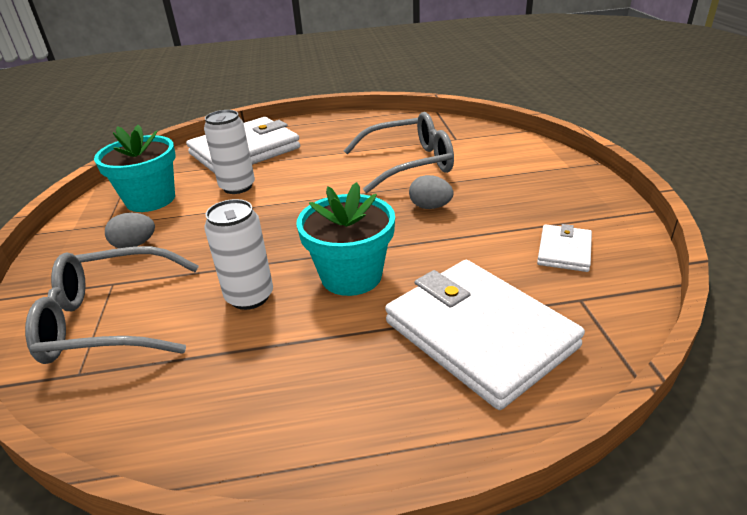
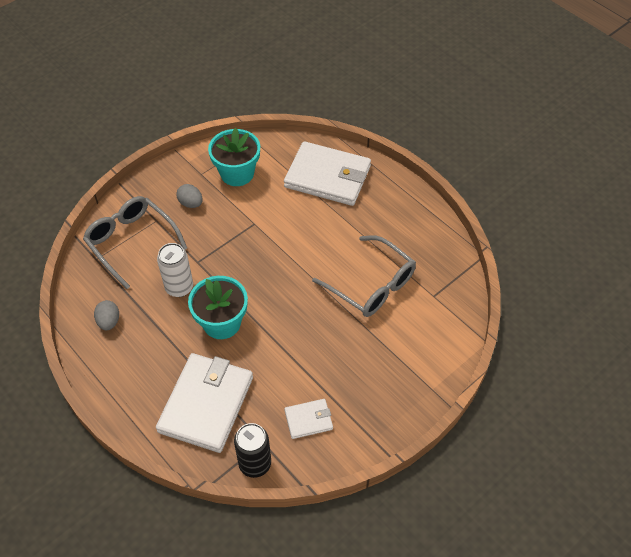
camera: 55 degrees right, 20 degrees up
white can [204,110,255,194] -> none
grey egg [409,175,454,209] -> grey egg moved to [94,300,119,330]
none -> black can [234,423,271,478]

